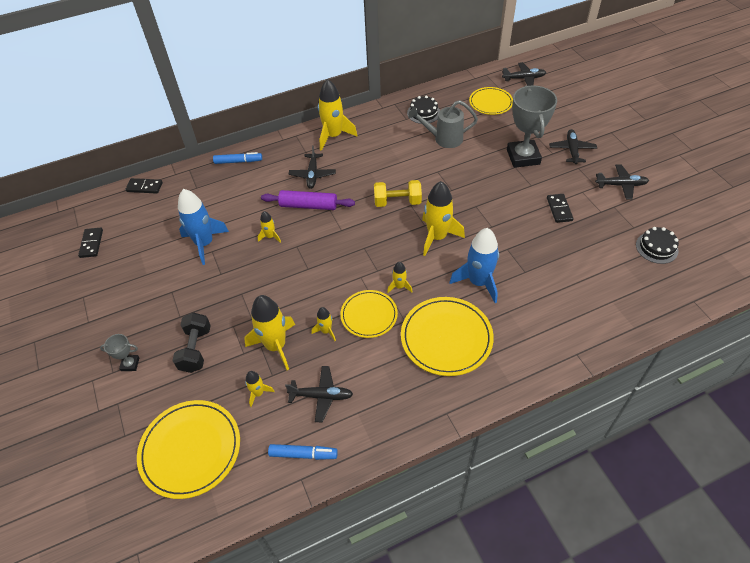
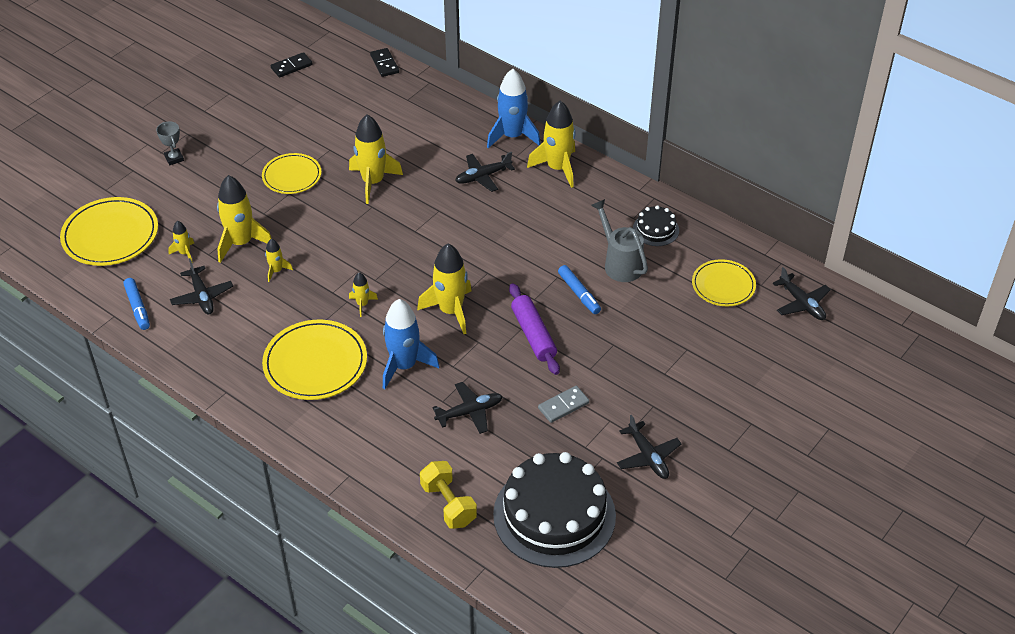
camera: 60 degrees right, 5 degrees down
black dumbbell [172,313,211,373] -> none
blue rocket [178,189,229,265] -> blue rocket moved to [487,69,541,148]
blue marker [213,152,262,164] -> blue marker moved to [558,265,601,314]
yellow rocket [258,211,281,243] -> yellow rocket [349,114,403,204], size x2.04
purple rolling pin [261,190,355,210] -> purple rolling pin moved to [509,283,560,375]
yellow plate [340,290,398,338] -> yellow plate moved to [262,153,322,194]
yellow dumbbell [374,180,422,207] -> yellow dumbbell moved to [420,461,477,529]
grey trophy [507,85,557,168] -> none
black domino [547,194,573,223] -> grey domino [538,386,589,423]
black plane [549,129,597,164] -> black plane moved to [433,382,503,434]
black cake [636,227,679,264] -> black cake [493,452,616,568], size x2.22

